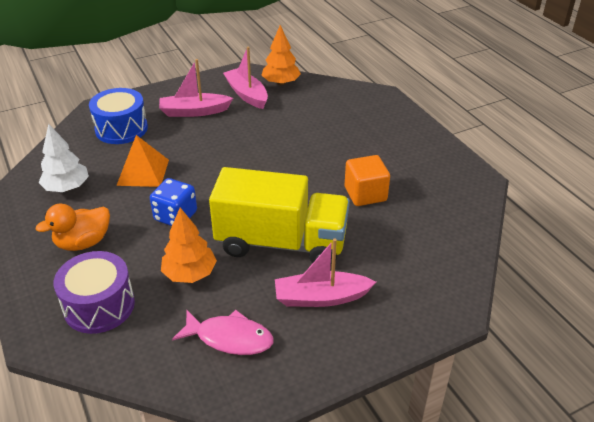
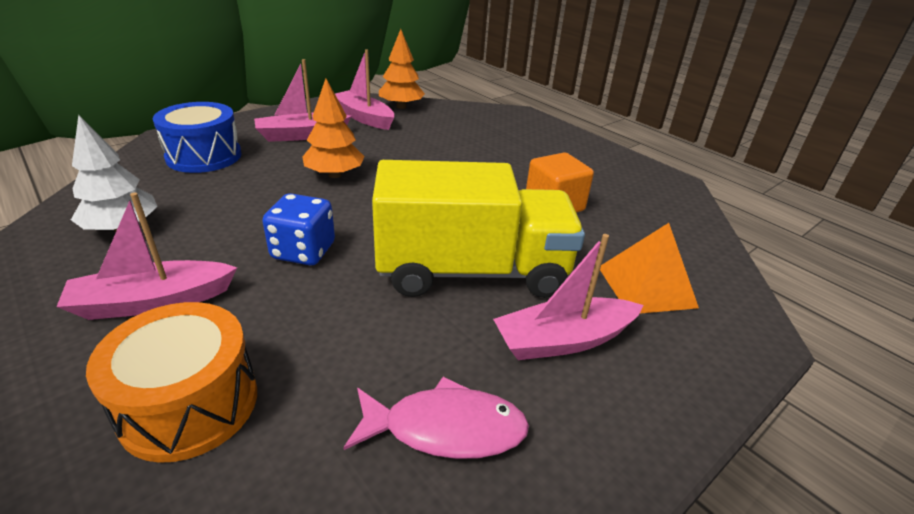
camera: 15 degrees left, 5 degrees down
orange duck [36,204,110,251] -> pink boat [56,193,237,320]
purple drum [54,251,135,334] -> orange drum [86,302,257,463]
orange pyramid [116,135,169,187] -> orange pyramid moved to [600,223,699,314]
orange tree [161,208,217,283] -> orange tree moved to [303,79,365,178]

